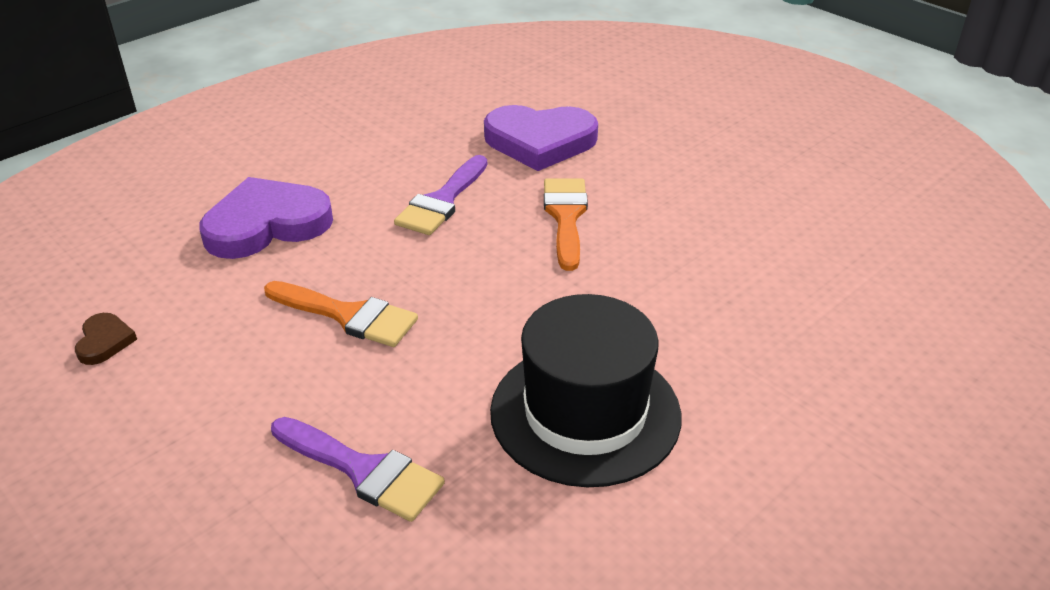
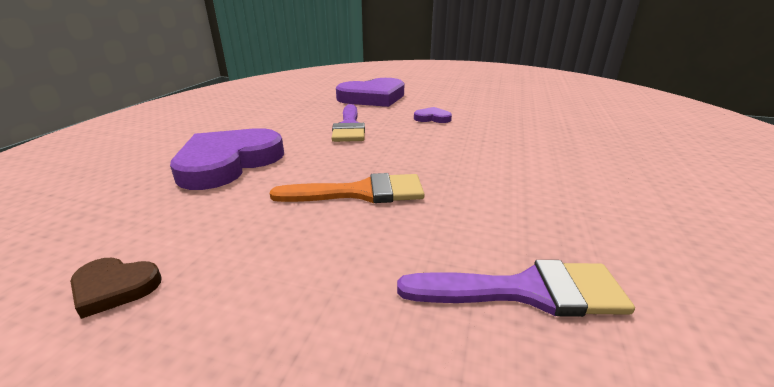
camera: 30 degrees left, 10 degrees down
brown heart [75,313,137,365] -> brown heart turned 135 degrees clockwise [70,258,162,319]
black hat [490,294,681,487] -> none
orange brush [544,178,588,271] -> purple heart [414,107,452,123]

